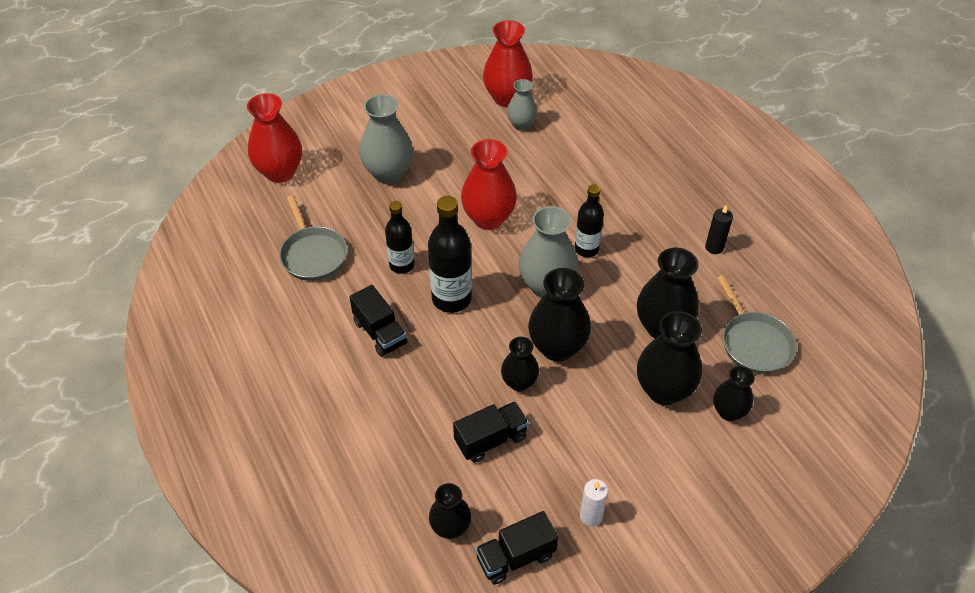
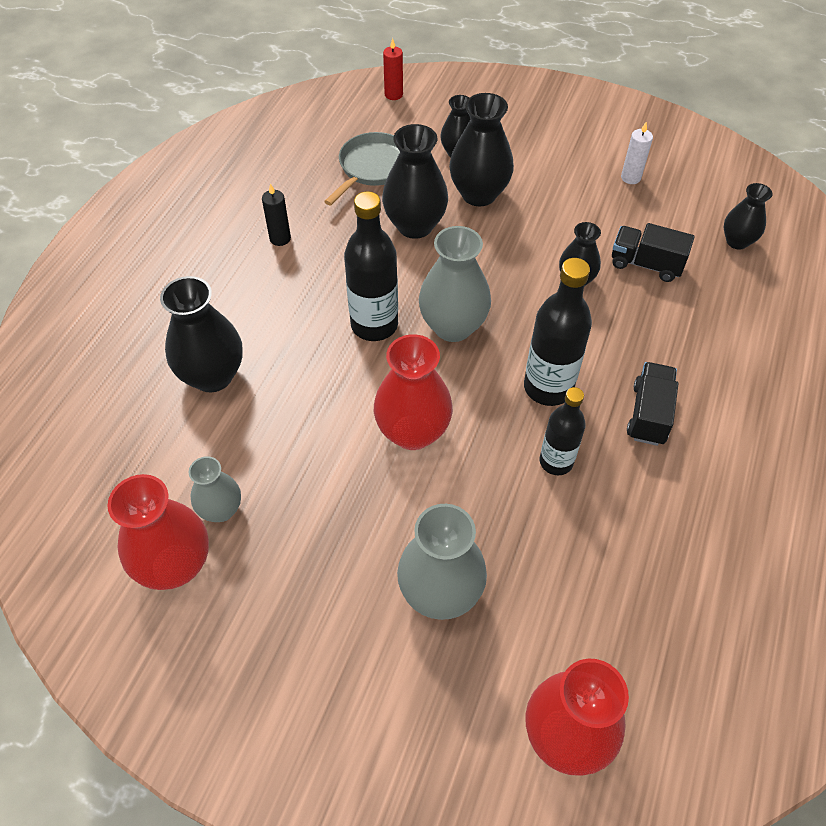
camera: 130 degrees left, 5 degrees up
grey pan [279,196,348,281] -> none
black truck [475,511,558,585] -> none
black vase [528,268,591,361] -> black vase moved to [160,276,242,392]
black bottle [575,184,604,257] -> black bottle [344,191,398,341], size x1.54
none -> red candle [383,38,403,100]

